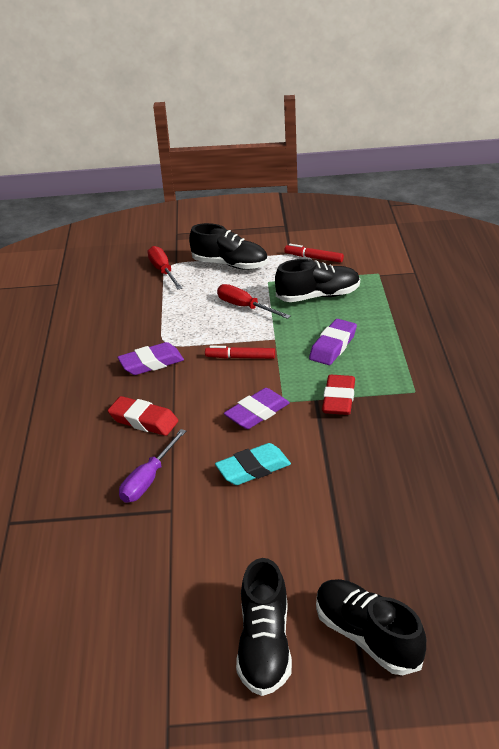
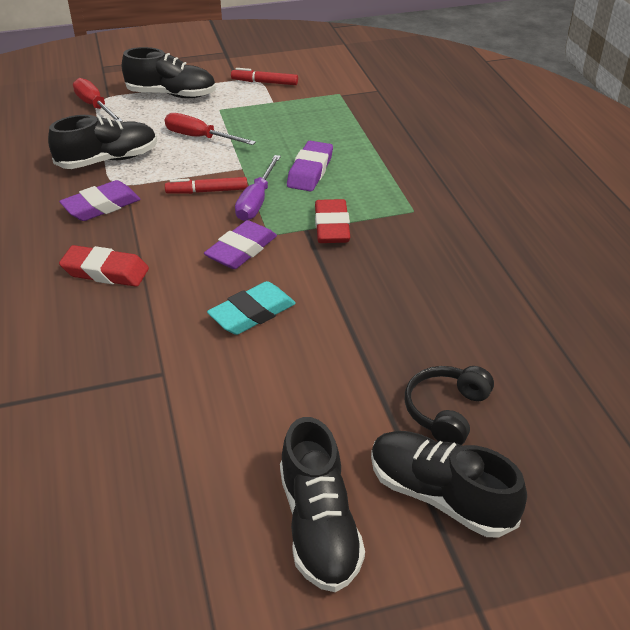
camera: 15 degrees left, 5 degrees up
purple screwdriver [119,429,186,503] -> purple screwdriver moved to [235,155,281,221]
black shoe [275,259,360,302] -> black shoe moved to [48,115,157,169]
none -> black headphones [405,366,494,445]

